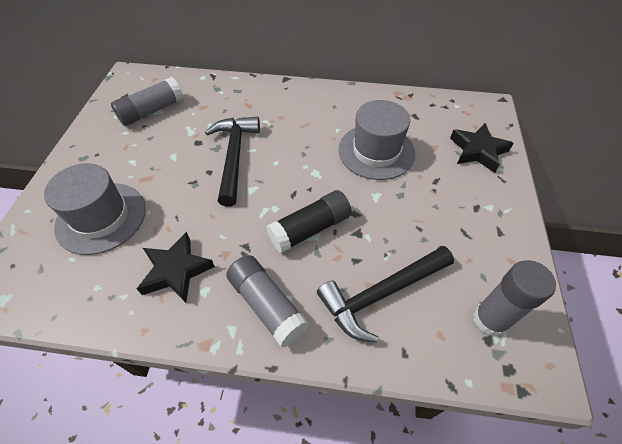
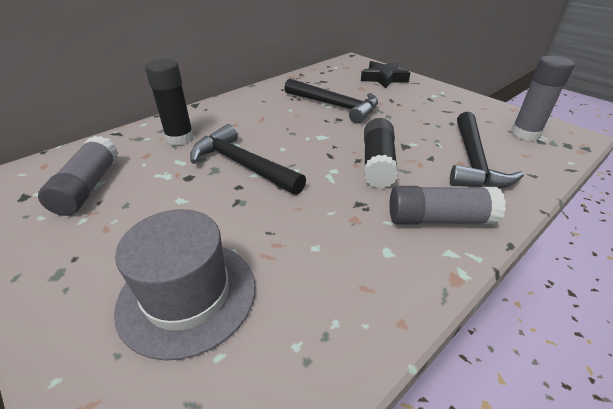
camera: 50 degrees left, 15 degrees down
black star [137,232,215,303] -> none
grey hat [338,100,415,180] -> black hammer [284,79,378,124]
none -> black glue stick [145,59,194,145]

